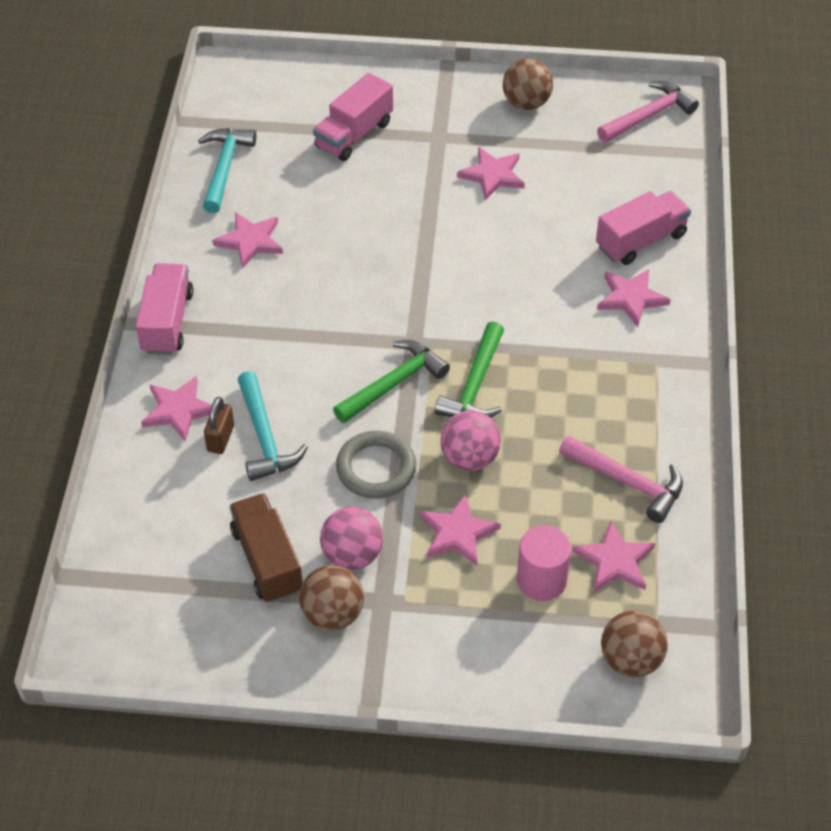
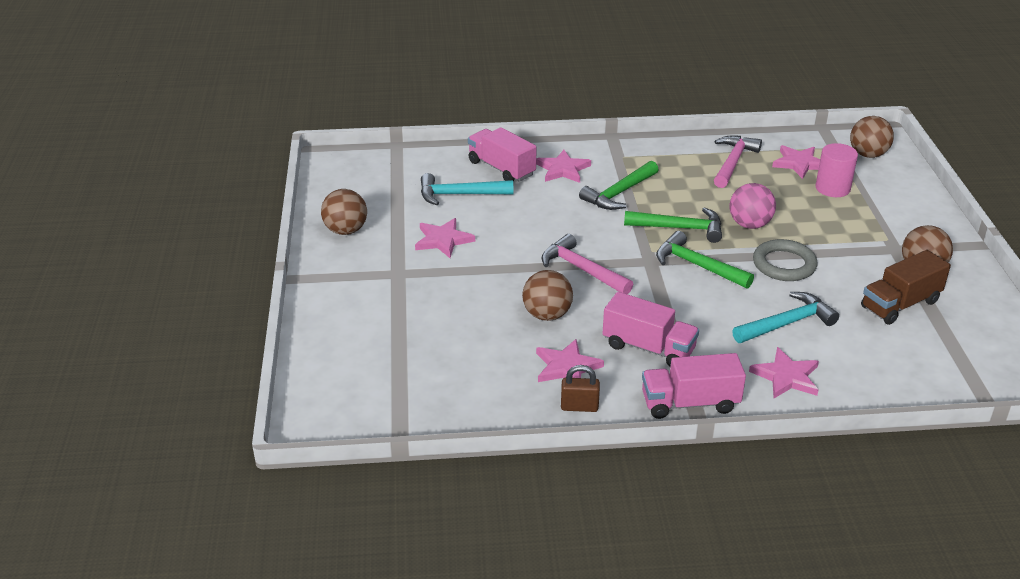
camera: 100 degrees left, 15 degrees down
turquoise hammer [198,128,256,213] -> turquoise hammer moved to [421,173,513,205]
brown padlock [204,397,234,454] -> brown padlock moved to [561,365,600,412]
pink truck [313,73,393,161] -> pink truck moved to [602,292,699,367]
pink ball [320,507,383,570] -> none
pink star [420,494,501,566] -> none
pink hammer [597,81,699,142] -> pink hammer moved to [542,234,633,294]
none -> brown ball [522,270,573,321]
none -> green hammer [579,161,658,210]

